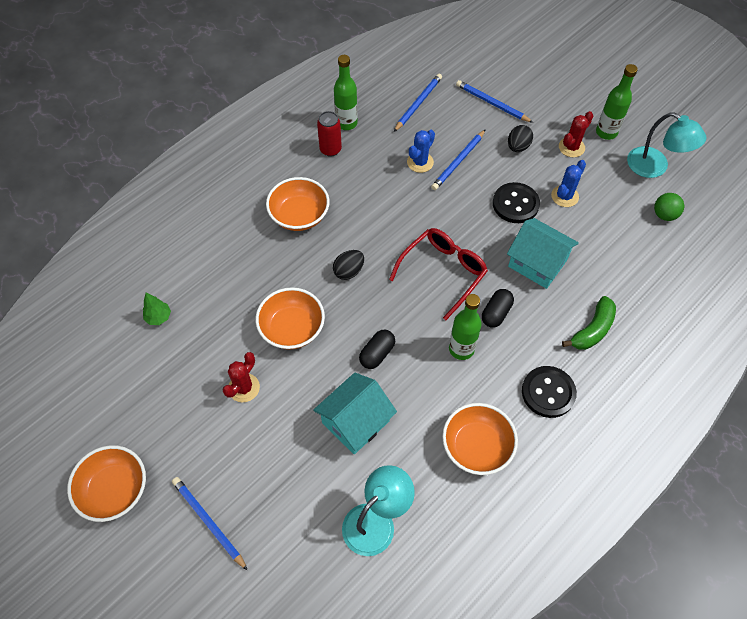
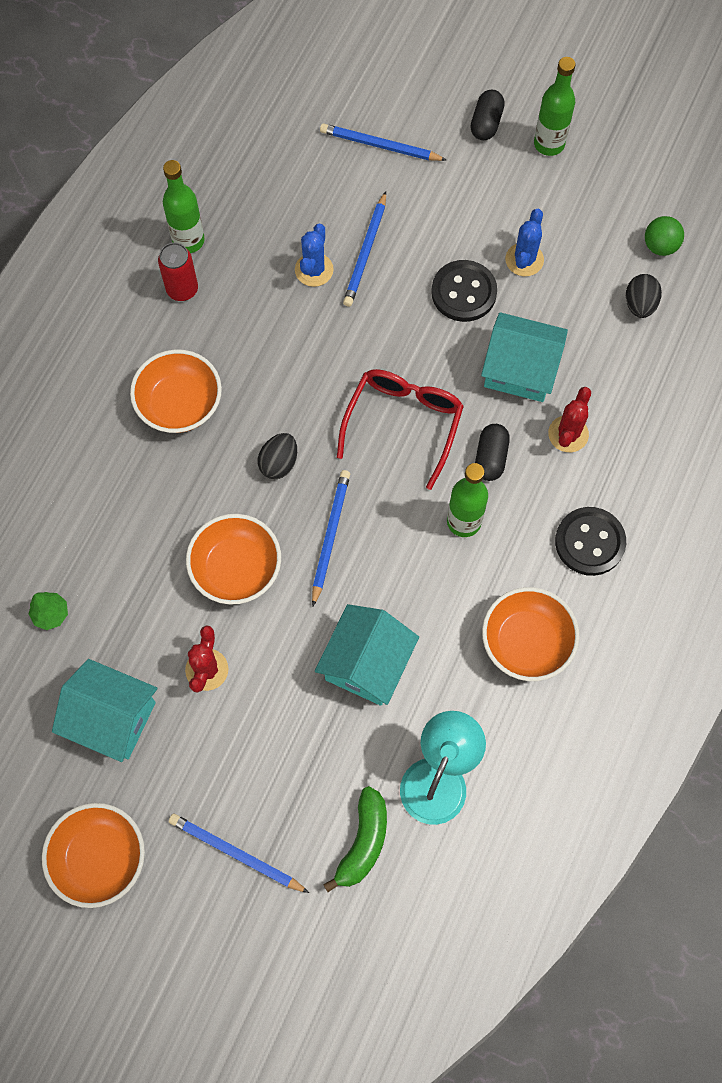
camera: 20 degrees left, 10 degrees up
black capsule [359,330,395,369] -> black capsule moved to [470,90,505,140]
blue pencil [394,74,442,132] -> blue pencil moved to [312,470,350,606]
black egg [508,125,533,152] -> black egg moved to [626,274,662,318]
red cactus [559,111,593,157] -> red cactus moved to [548,387,591,452]
green banana [562,296,616,350] -> green banana moved to [323,786,387,892]
turquoise lamp [627,112,706,178] -> none
none -> turquoise house [52,659,157,762]

